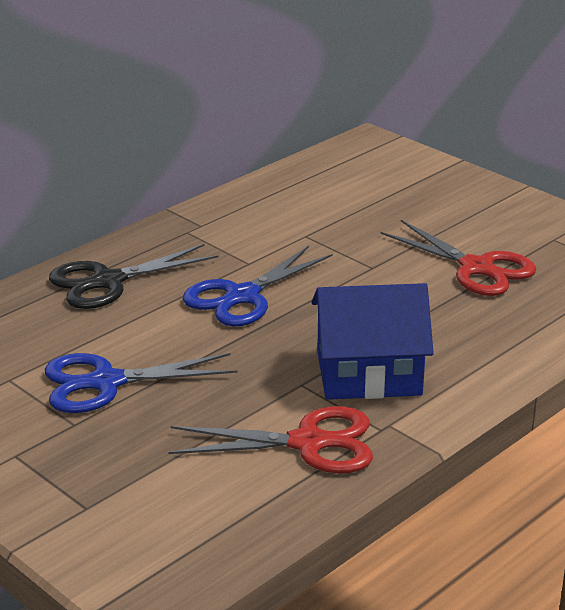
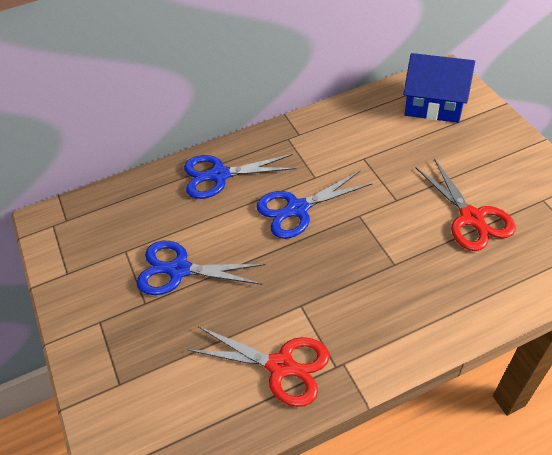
camera: 25 degrees right, 20 degrees up
black scissors [49,244,219,309] -> blue scissors [184,154,296,199]
blue house [311,283,434,400] -> blue house moved to [403,53,475,123]

